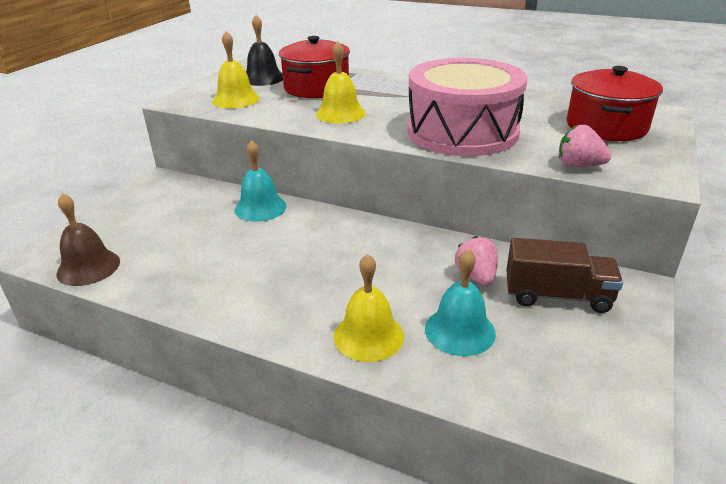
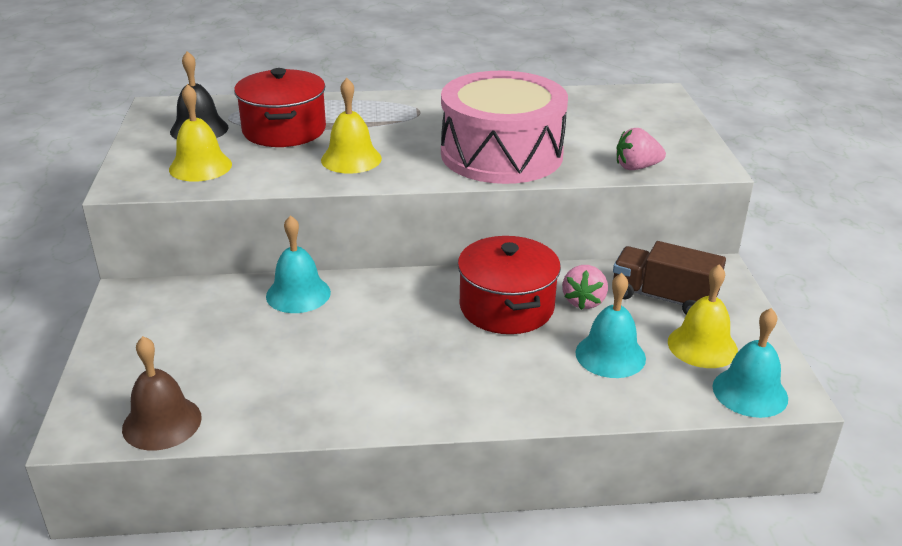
camera: 30 degrees left, 0 degrees up
yellow bell [333,254,404,362] -> yellow bell moved to [668,264,738,368]
pink strawberry [455,236,498,285] -> pink strawberry turned 120 degrees counterclockwise [562,265,608,310]
brown truck [506,238,623,313] -> brown truck turned 135 degrees counterclockwise [613,241,726,314]
red pot [567,66,663,141] -> red pot moved to [458,236,561,334]
none -> turquoise bell [713,308,788,418]

